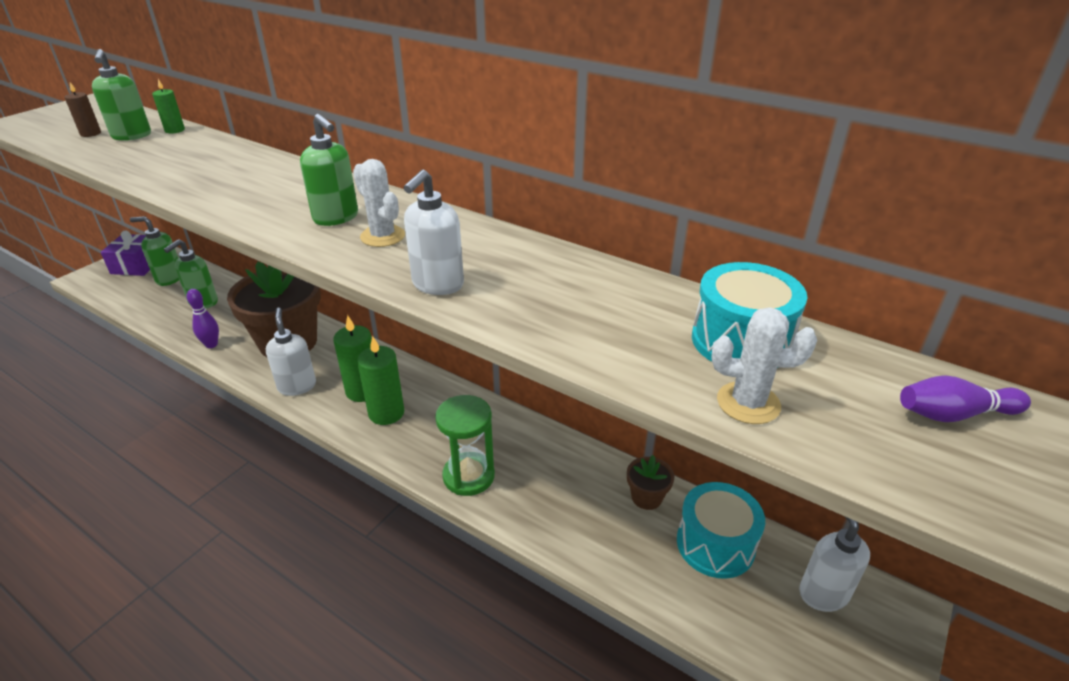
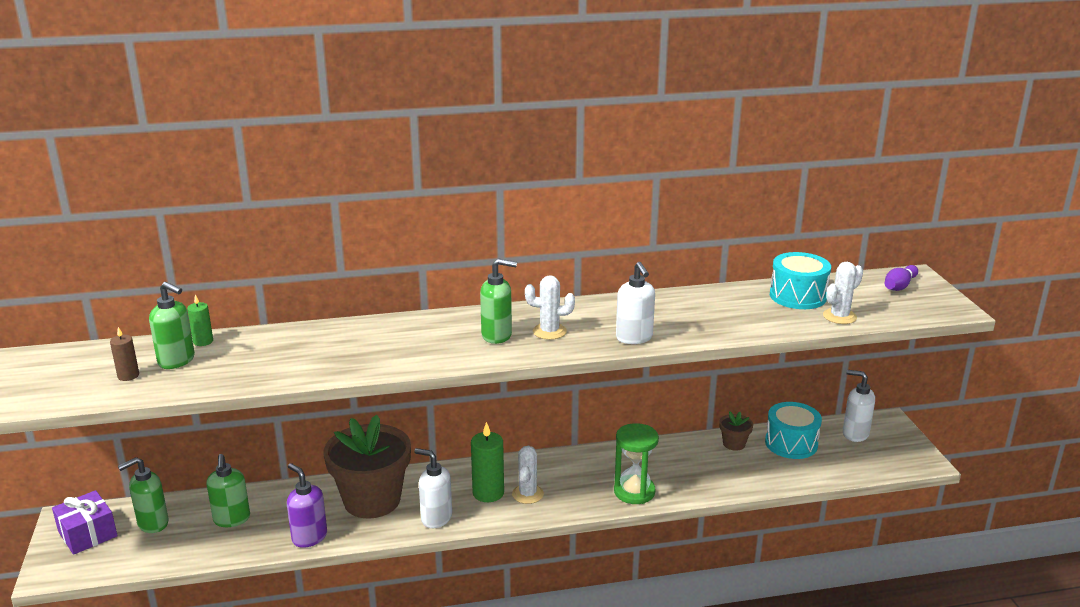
camera: 45 degrees left, 10 degrees down
purple bowling pin [187,289,219,348] -> purple soap dispenser [287,463,327,548]
green candle [357,336,405,425] -> white cactus [512,446,544,504]

